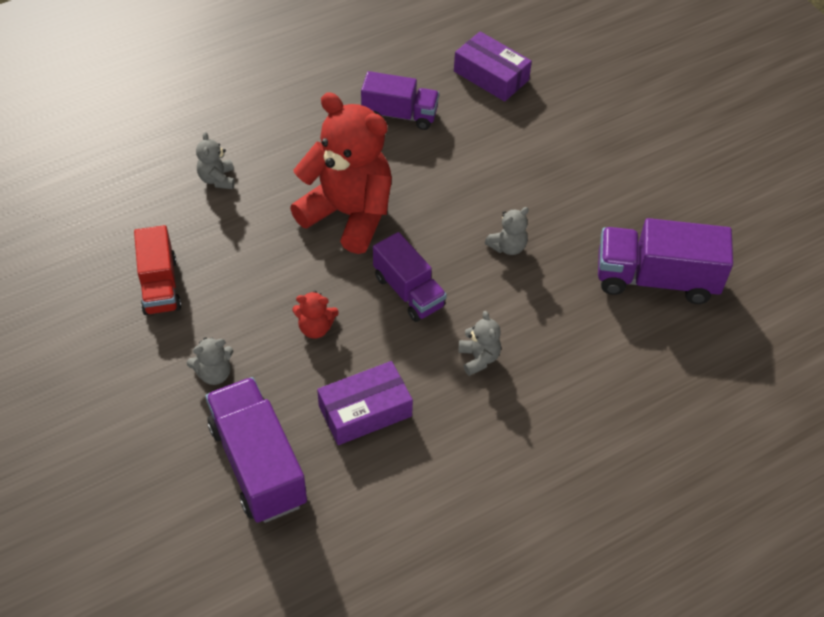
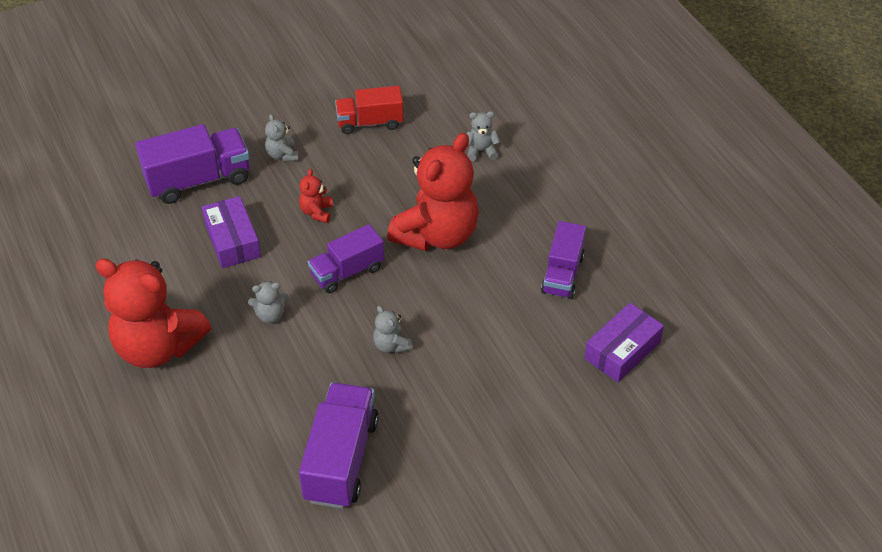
camera: 95 degrees right, 5 degrees down
none -> red teddy bear [95,258,211,368]

